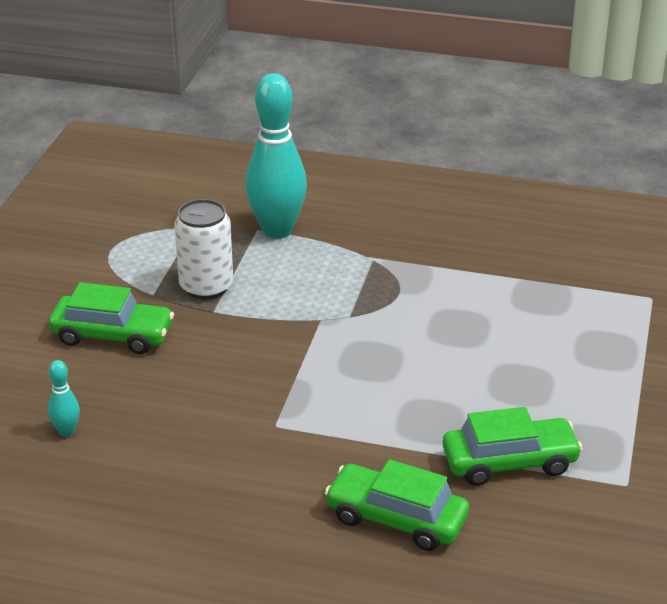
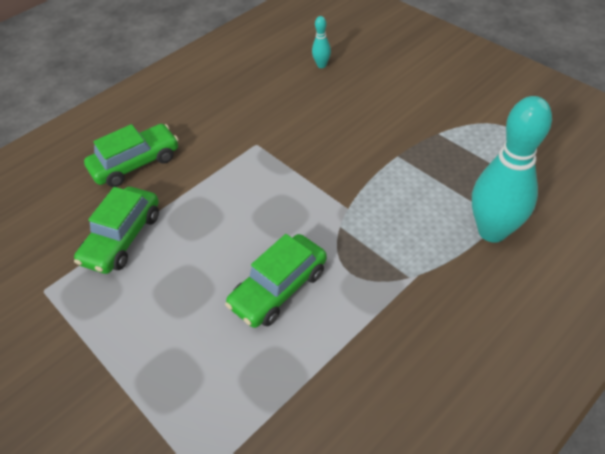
camera: 125 degrees right, 15 degrees up
green car [49,282,174,354] -> green car moved to [225,234,327,328]
white can [174,199,233,300] -> none

